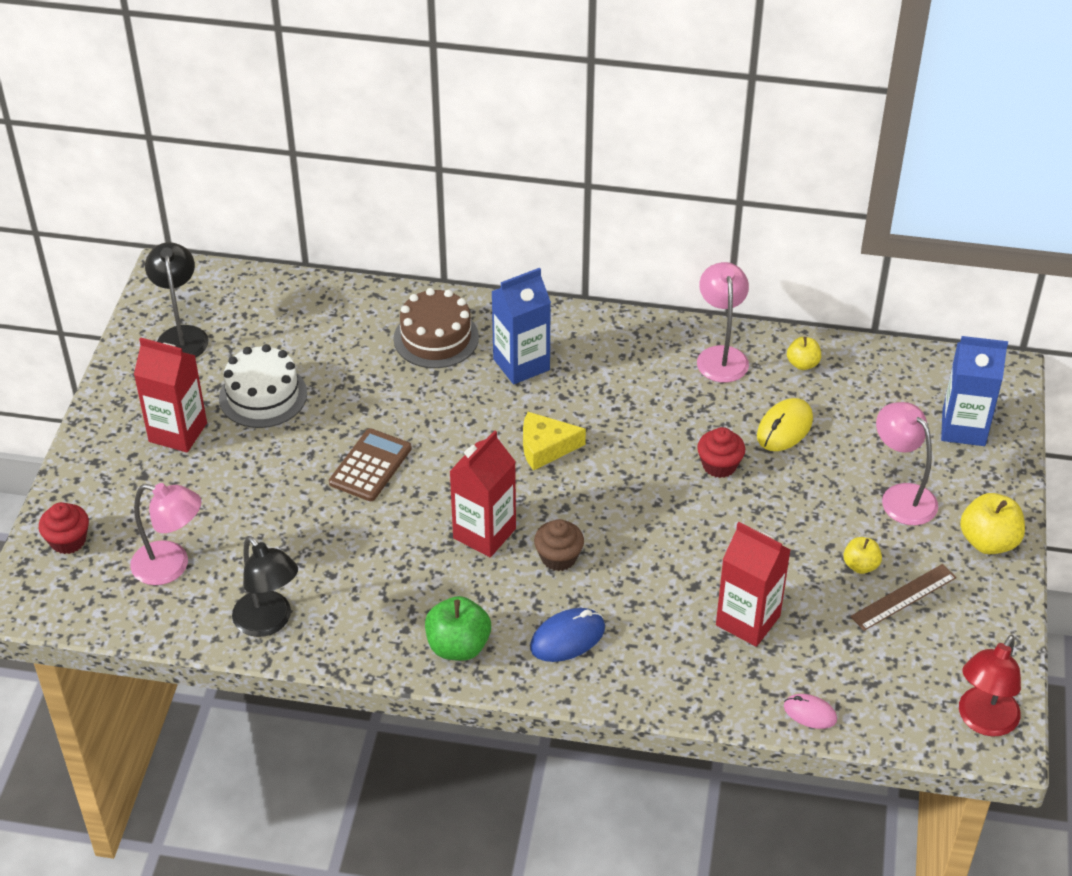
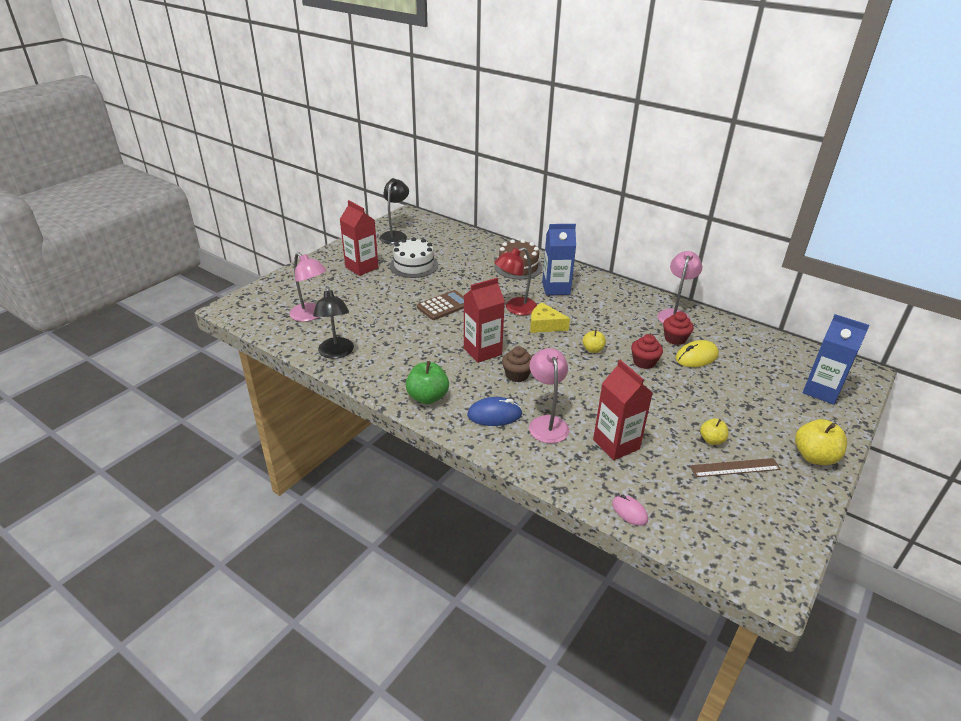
camera: 25 degrees right, 10 degrees down
red cupcake [39,502,89,554] -> red cupcake moved to [663,312,694,345]
yellow apple [787,337,821,370] -> yellow apple moved to [583,330,606,353]
pink lamp [876,402,938,525] -> pink lamp moved to [529,348,569,443]
red lamp [959,635,1021,737] -> red lamp moved to [495,247,537,315]

